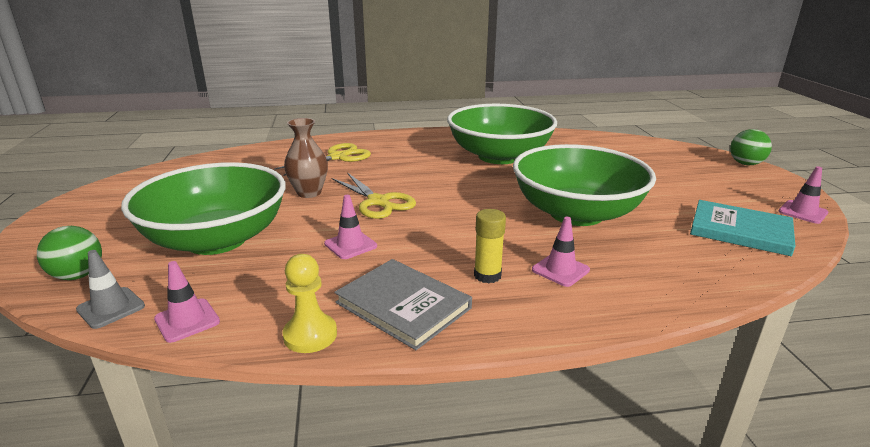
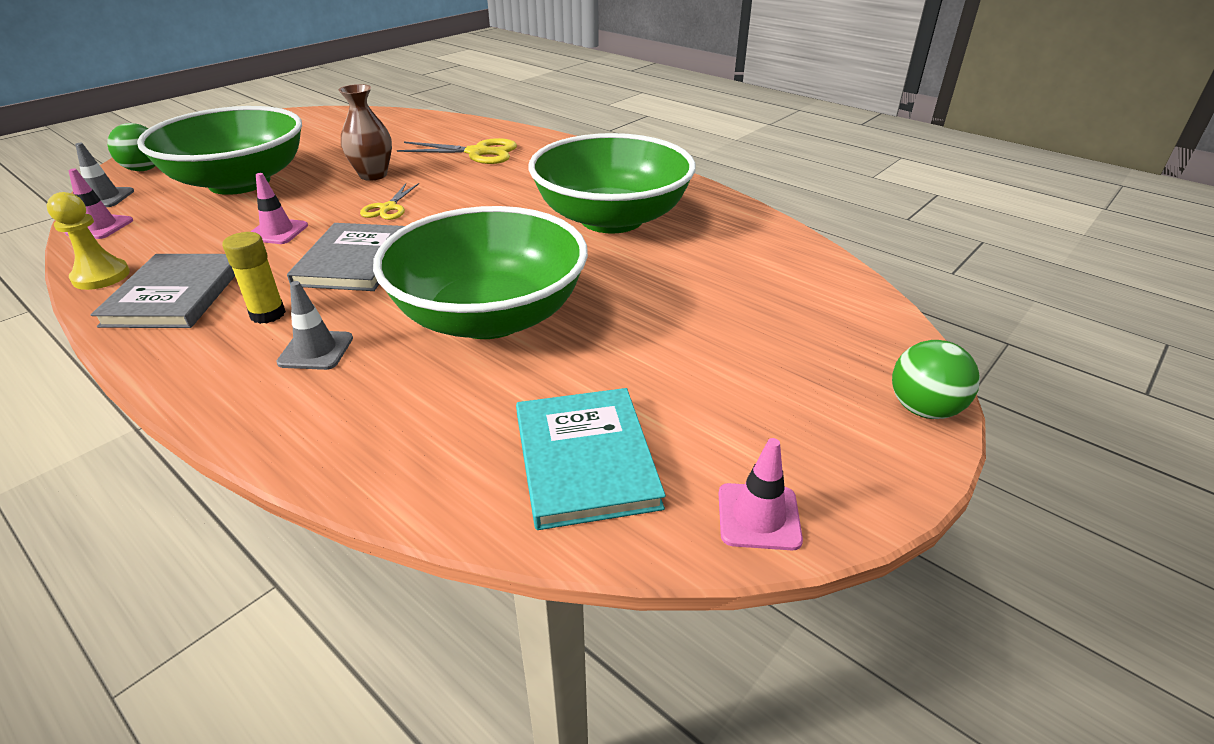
camera: 50 degrees right, 10 degrees up
yellow scissors [332,172,416,219] -> yellow scissors [360,183,419,220], size x0.62
pink traffic cone [532,217,590,287] -> grey traffic cone [276,281,353,370]
none -> grey book [287,223,405,291]

